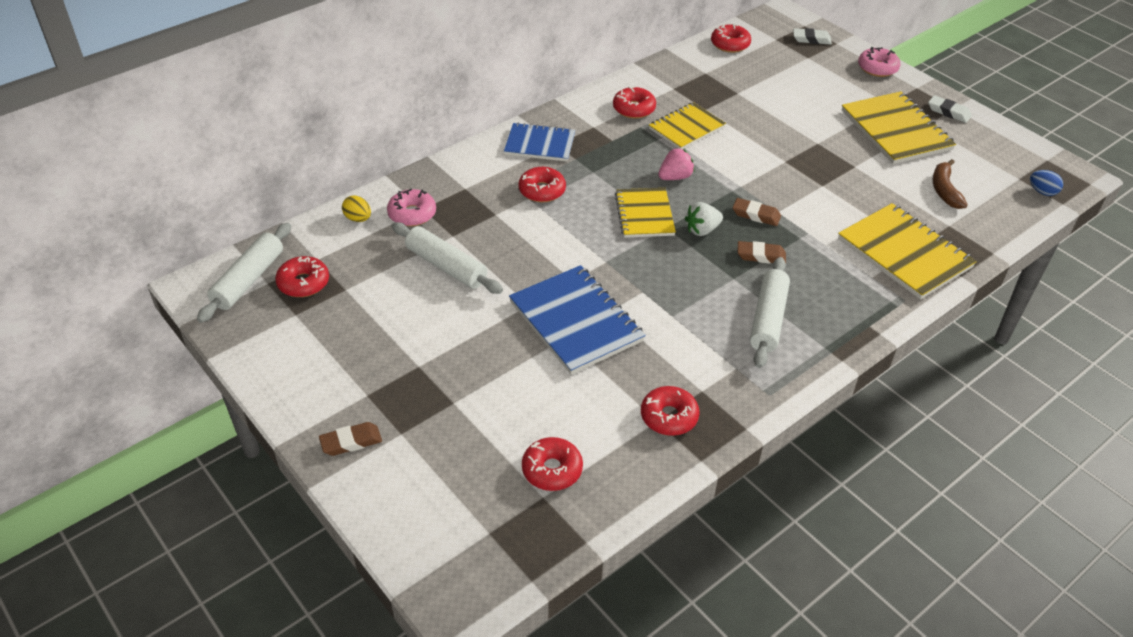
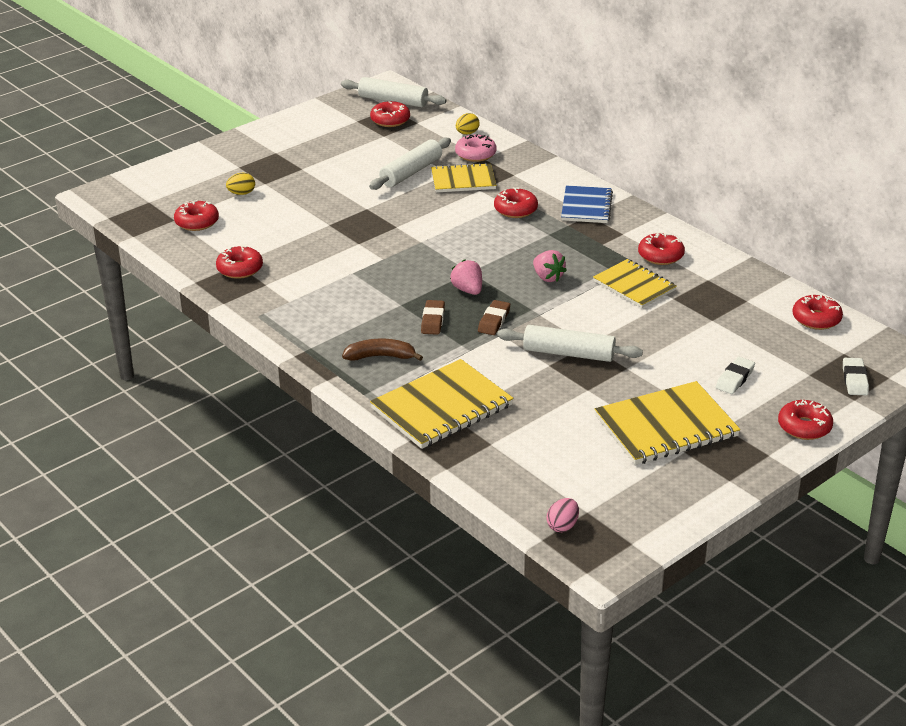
camera: 90 degrees right, 10 degrees down
brown eraser [319,422,382,456] -> none
blue notebook [509,265,646,375] -> none
yellow notebook [615,188,676,238] -> yellow notebook moved to [431,163,496,193]
white strawberry [685,202,723,236] -> pink strawberry [450,259,482,295]
white rolling pin [750,257,790,368] -> white rolling pin moved to [497,325,643,362]
pink donut [858,47,900,77] -> red donut [778,400,833,440]
white eraser [928,95,972,123] -> white eraser moved to [716,357,755,394]
brown banana [933,159,968,209] -> brown banana moved to [342,339,423,361]
blue egg [1030,170,1063,196] -> pink egg [547,498,579,532]
none -> yellow egg [226,173,255,195]

